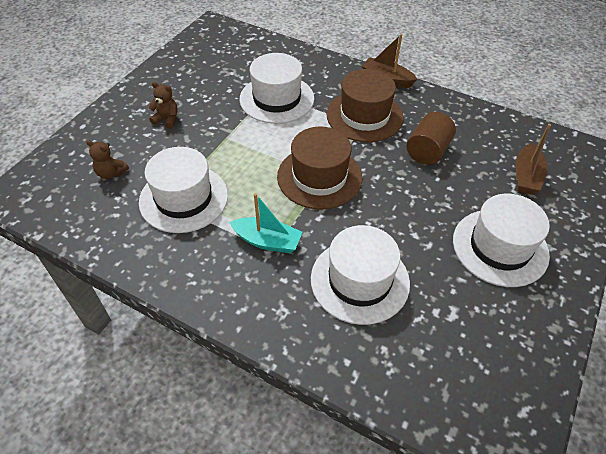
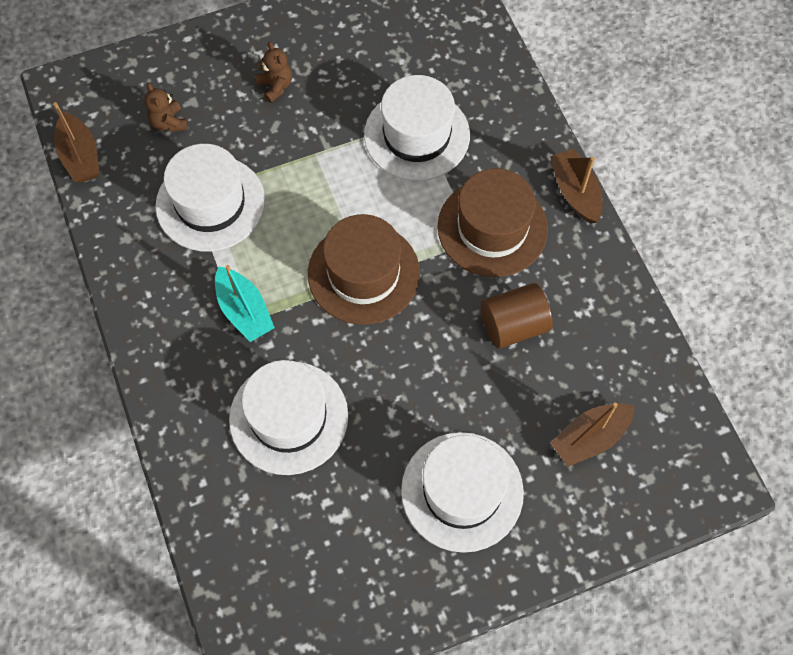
camera: 40 degrees right, 15 degrees up
none -> brown boat [53,102,100,183]

